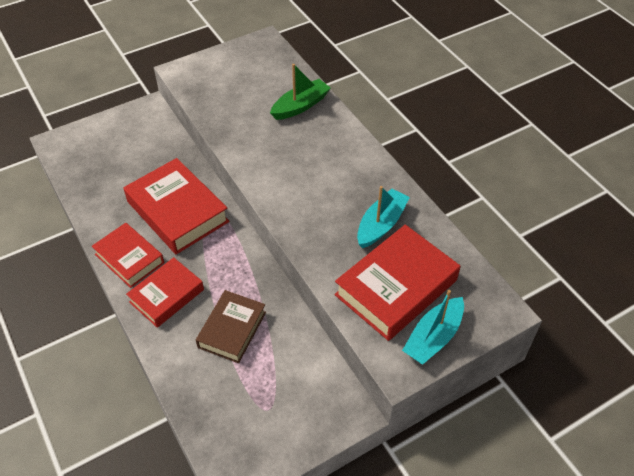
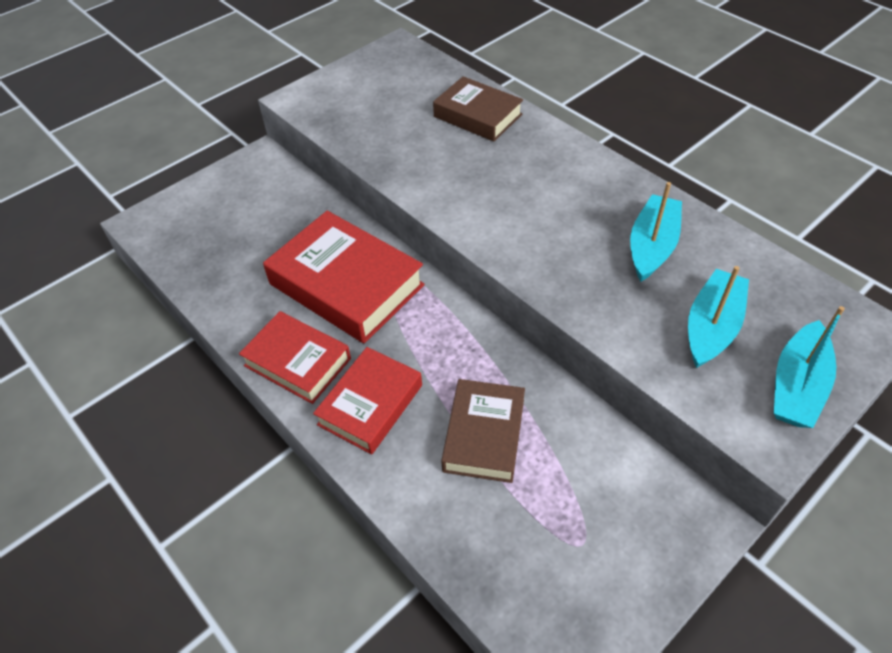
camera: 10 degrees left, 0 degrees up
green boat [270,64,331,120] -> brown book [433,76,523,141]
red book [335,225,460,341] -> turquoise boat [688,266,749,368]

